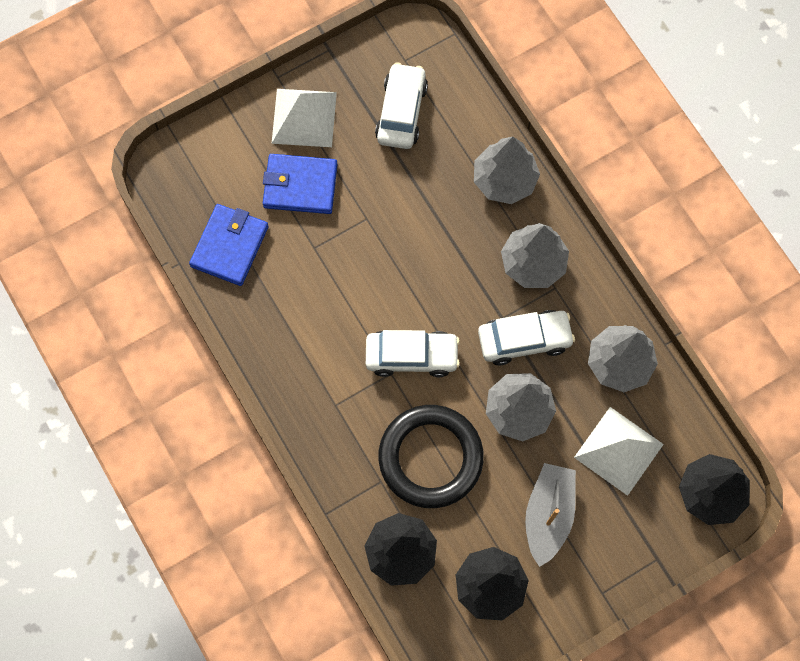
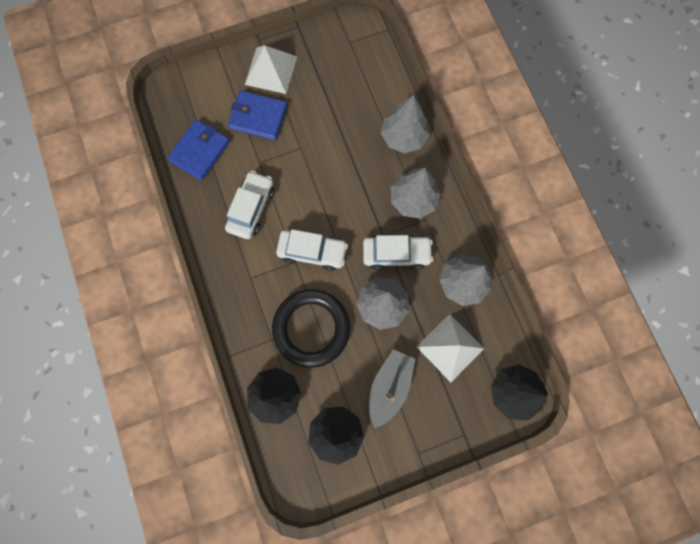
camera: 10 degrees right, 5 degrees up
white car [375,62,428,149] -> white car moved to [225,171,274,239]

